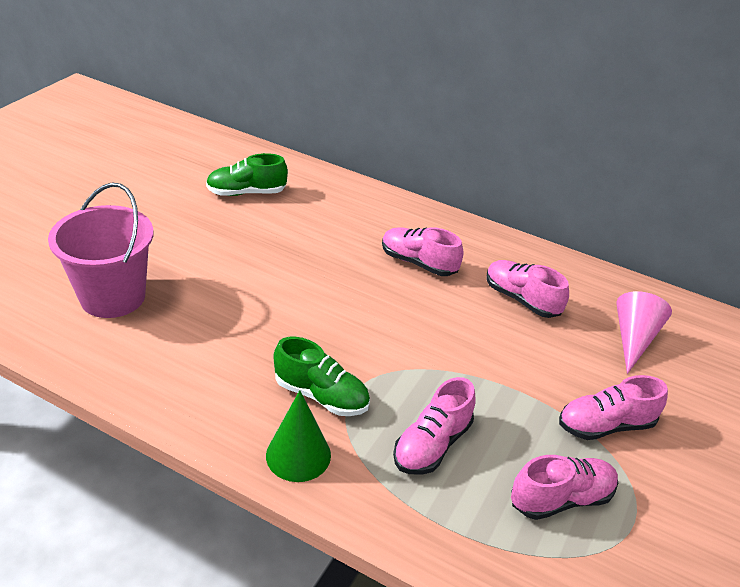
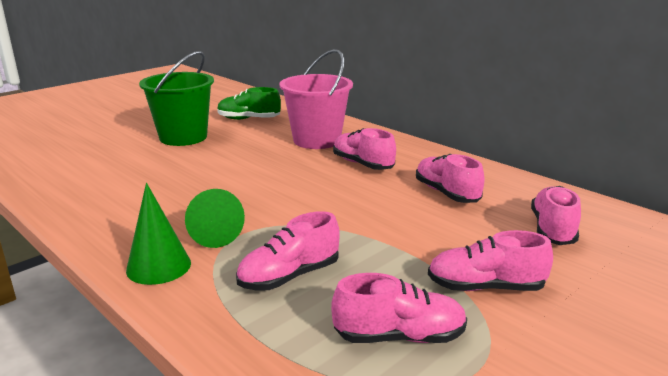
camera: 20 degrees right, 15 degrees down
pink bucket [48,183,154,318] -> pink bucket moved to [279,49,353,149]
green shoe [273,337,370,416] -> green cone [185,189,245,248]
pink cone [616,291,672,374] -> pink shoe [531,186,581,245]
none -> green bucket [139,51,214,146]

